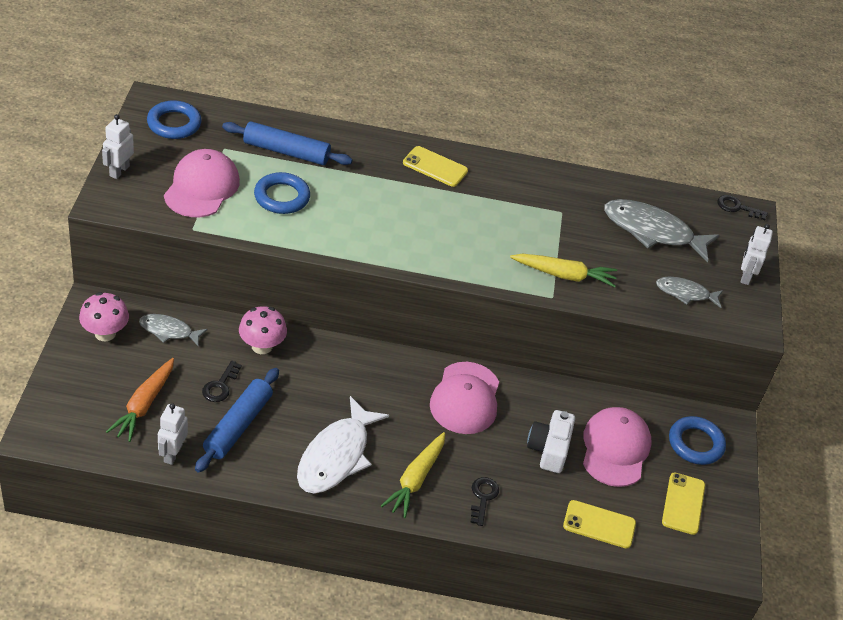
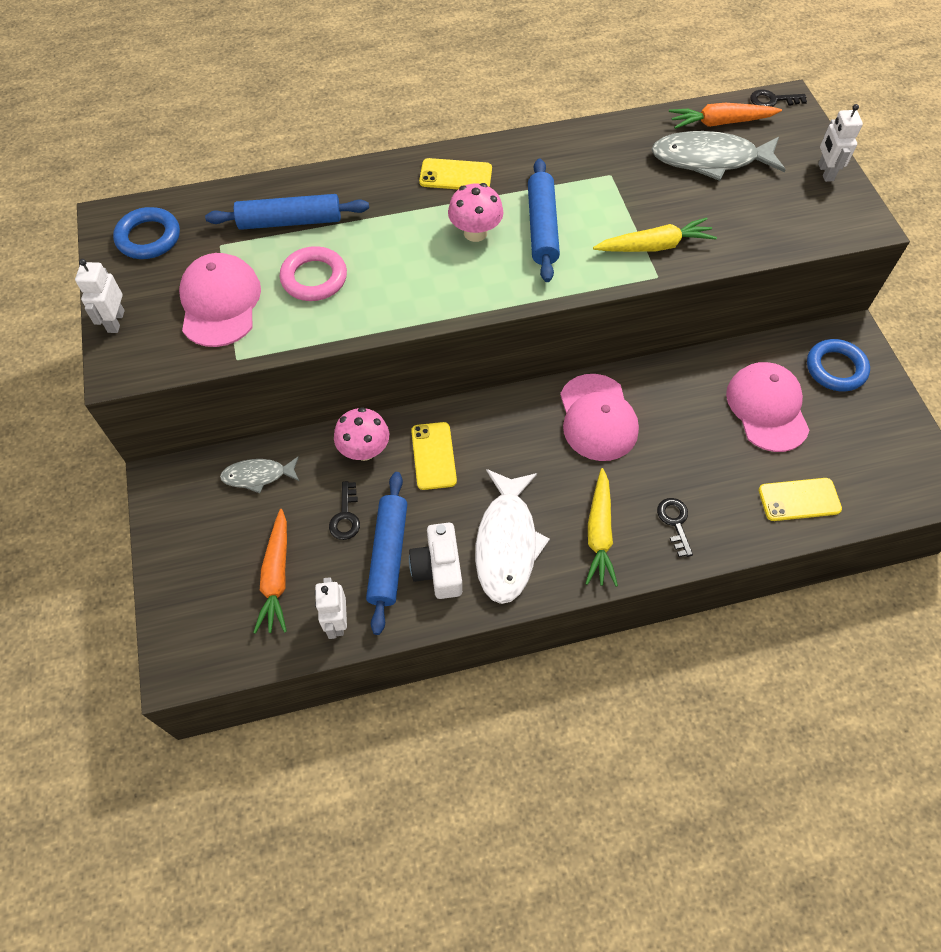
camera: 15 degrees left, 15 degrees up
pink mushroom [79,292,129,341] -> pink mushroom moved to [448,183,503,242]
blue ring [254,172,310,214] -> pink ring [280,246,347,301]
white camera [527,410,575,473] -> white camera moved to [409,523,462,599]
grey fish [656,277,723,308] -> none
yellow phone [662,472,705,535] -> yellow phone moved to [411,422,457,490]
none -> blue rolling pin [528,158,560,282]
none -> orange carrot [669,103,782,129]

